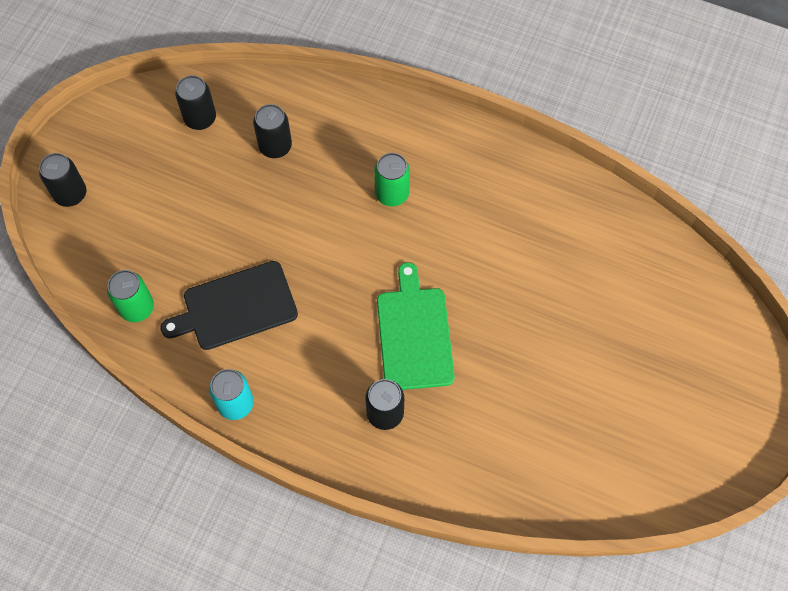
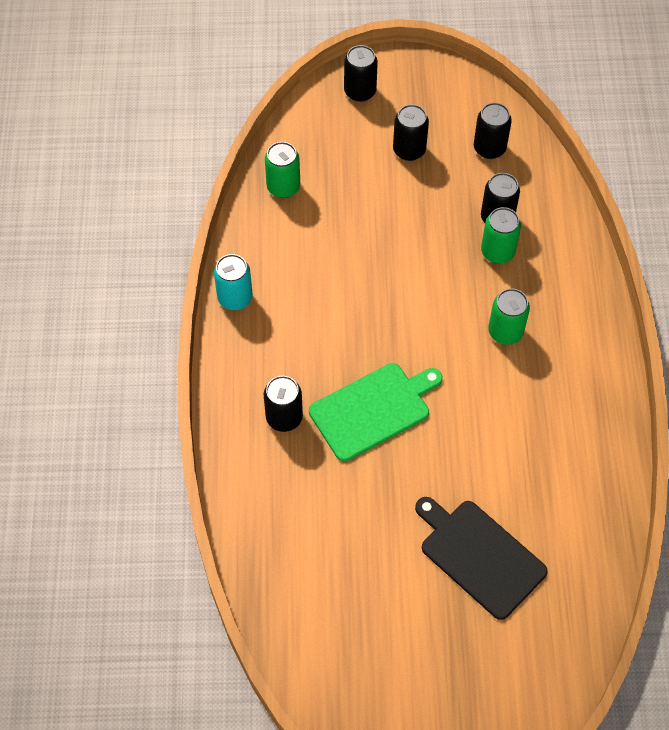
camera: 65 degrees right, 5 degrees down
black cutting board [160,261,298,350] -> black cutting board moved to [415,497,548,620]
none -> black can [393,104,429,161]
none -> green can [481,207,521,264]

